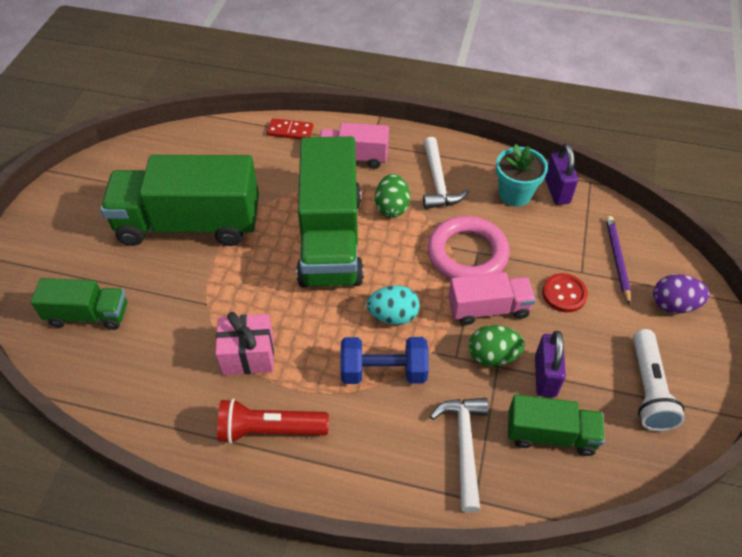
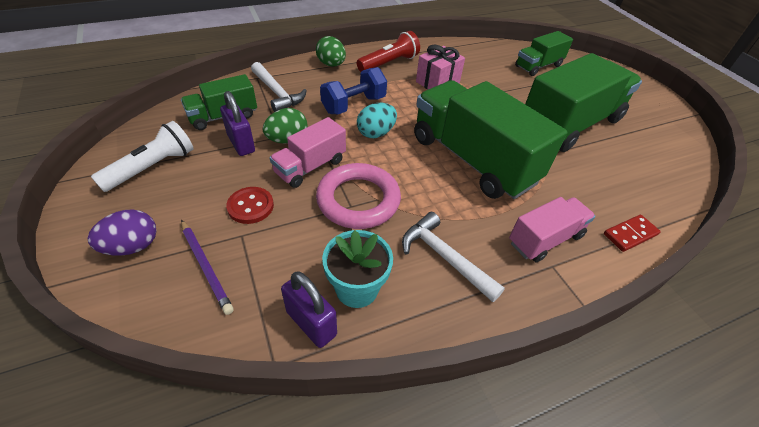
camera: 140 degrees right, 5 degrees down
green egg [375,174,410,218] -> green egg moved to [316,36,346,67]
white flashlight [633,329,685,431] -> white flashlight turned 75 degrees clockwise [91,121,194,192]

